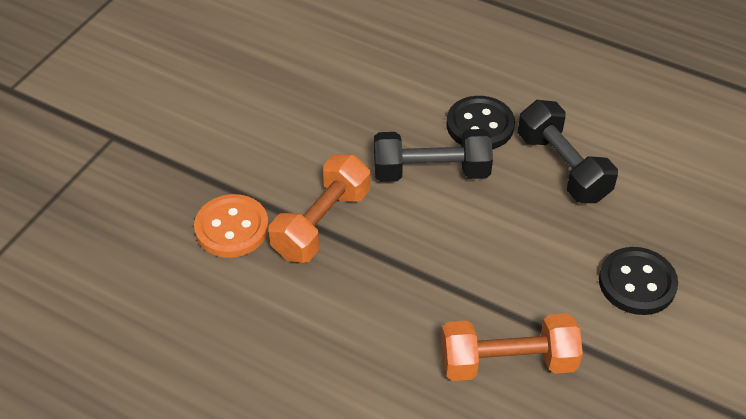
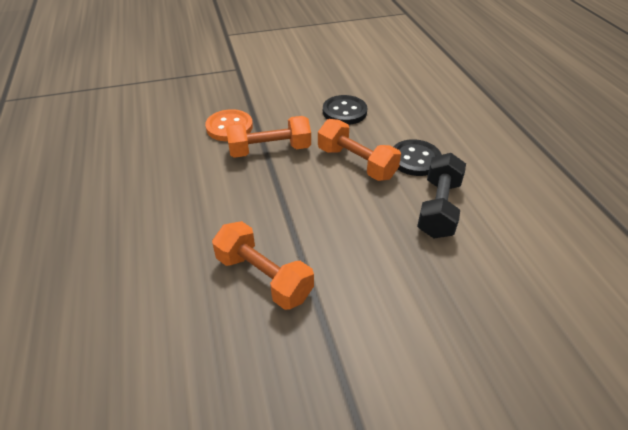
camera: 45 degrees right, 5 degrees down
black dumbbell [374,129,493,182] -> orange dumbbell [318,119,401,181]
black button [599,247,678,315] -> black button moved to [323,95,367,125]

